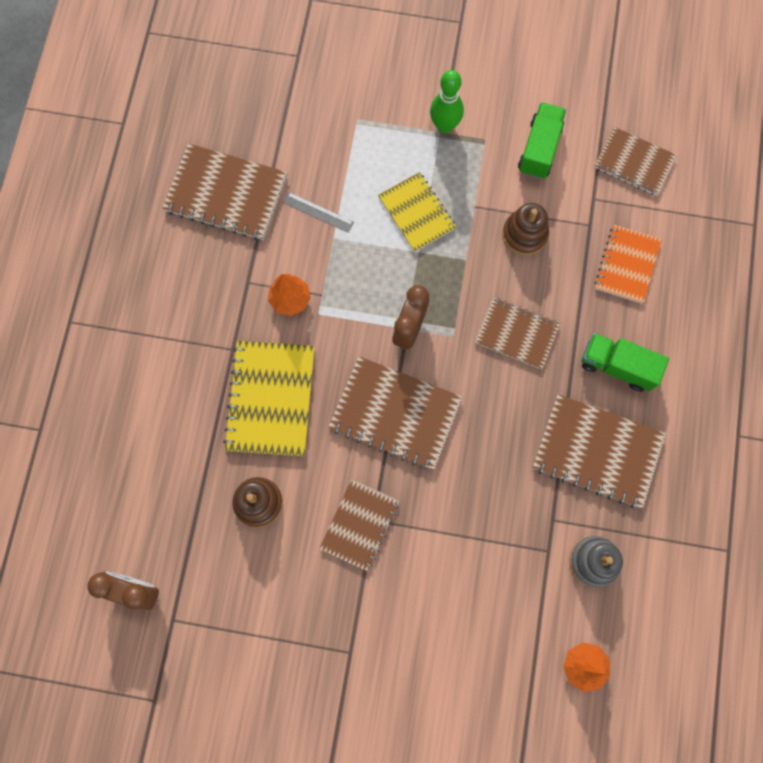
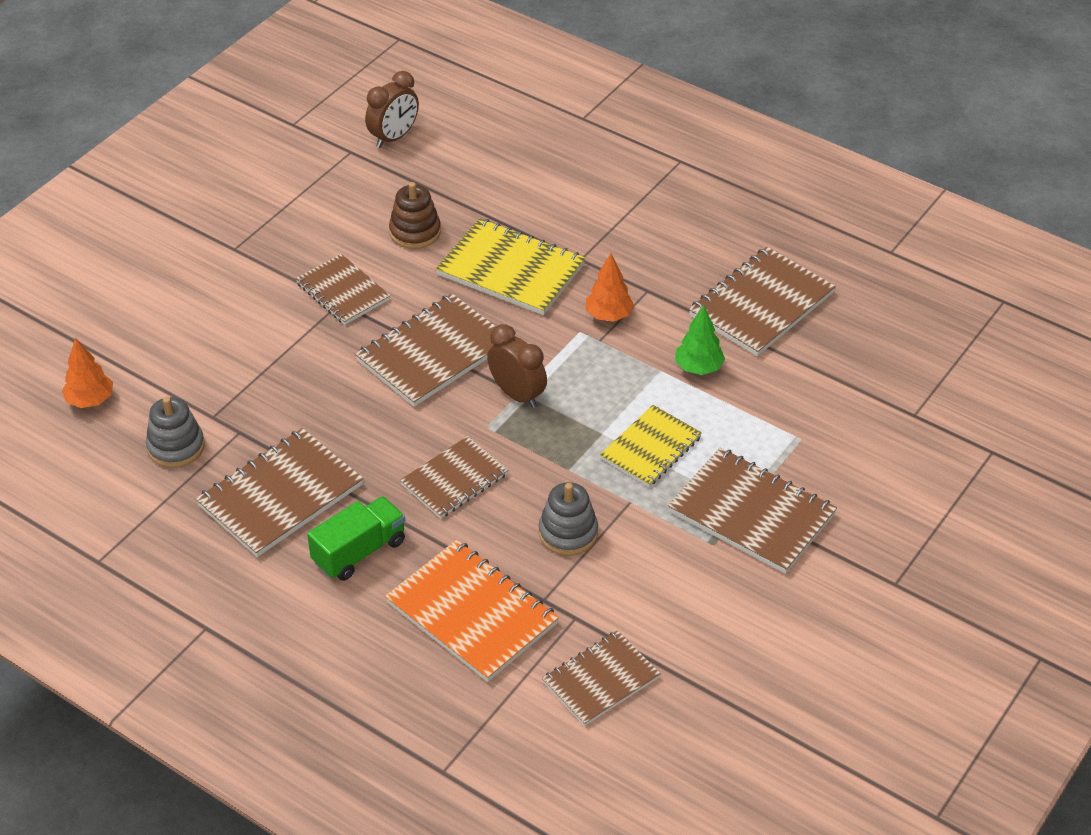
camera: 115 degrees right, 30 degrees down
grey ruler [283,192,354,233] -> green tree [675,306,725,375]
yellow notebook [378,172,456,252] -> yellow notebook turned 45 degrees counterclockwise [600,405,702,487]
green bowling pin [430,70,464,133] -> brown notebook [668,447,837,574]
brown stacking toy [502,203,549,256] -> grey stacking toy [539,482,598,556]
green truck [518,102,566,179] -> none
orange notebook [595,225,662,304] -> orange notebook [385,540,559,682], size x1.53

